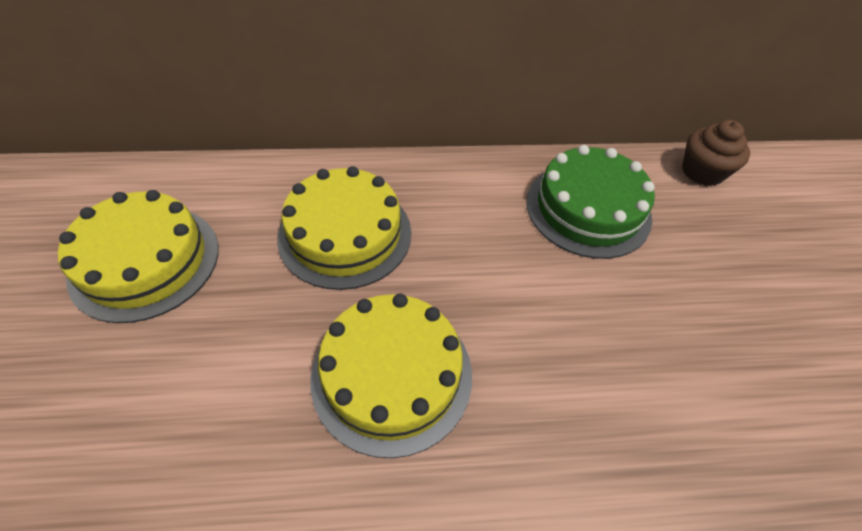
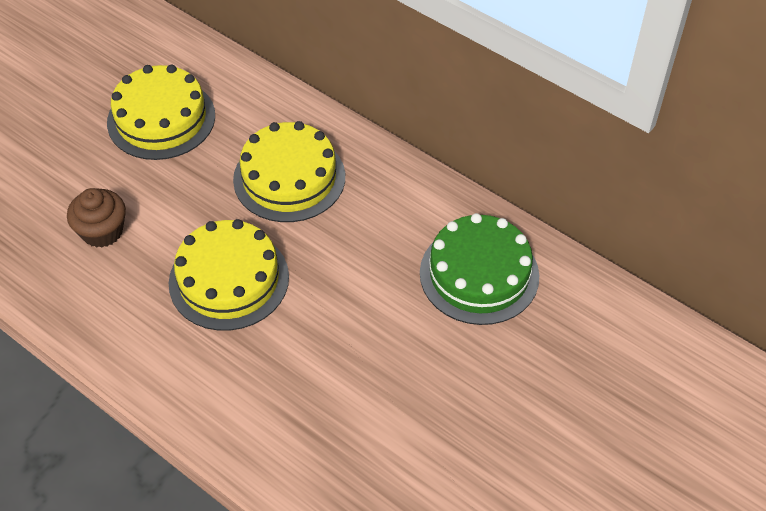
camera: 45 degrees right, 0 degrees up
brown cupcake [682,120,750,186] -> brown cupcake moved to [67,188,126,248]

